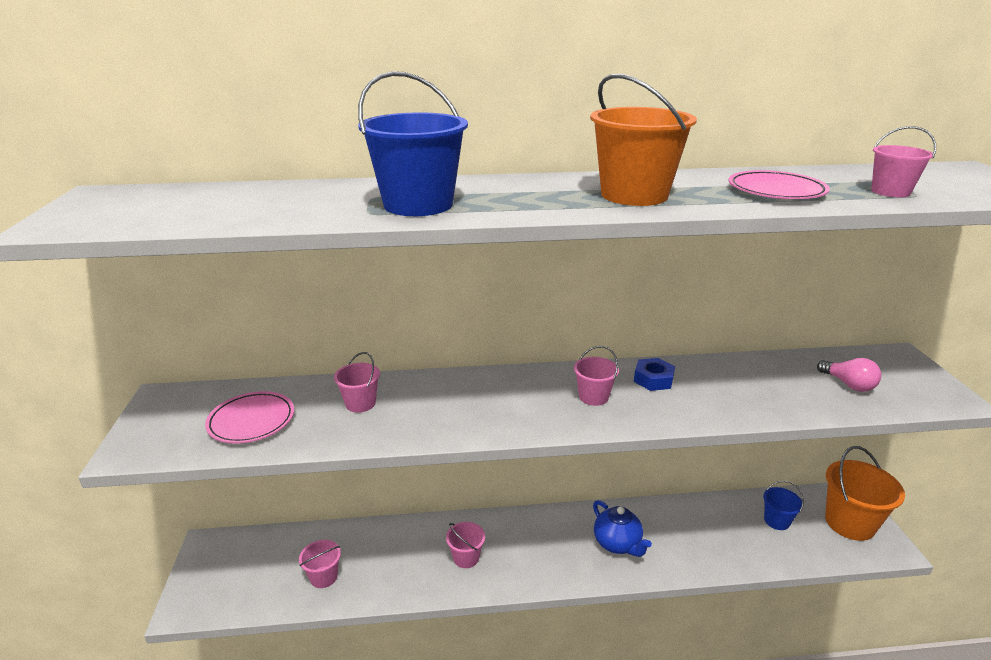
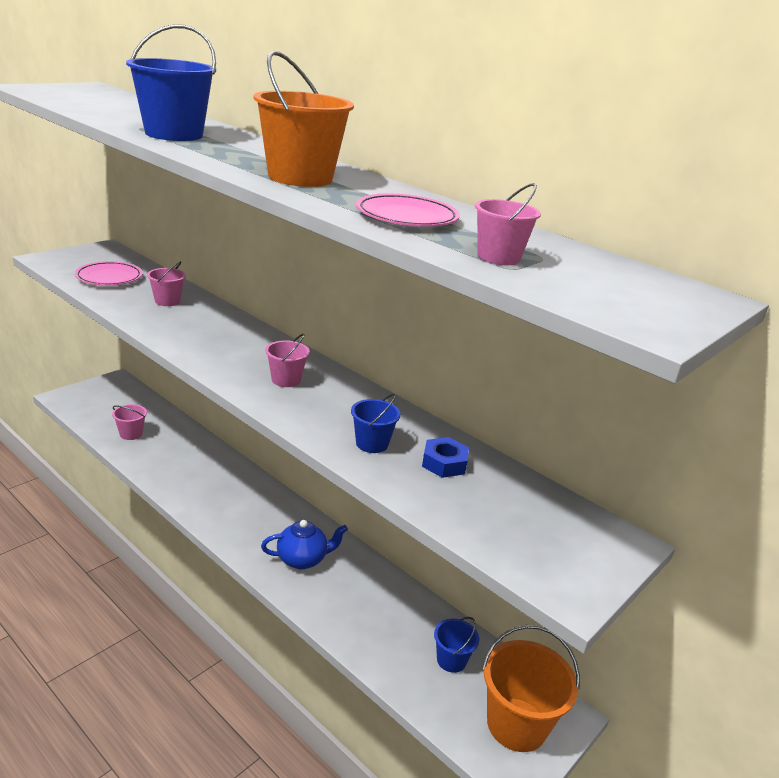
camera: 45 degrees right, 0 degrees up
pink bucket [446,522,485,568] -> none
blue teapot [593,500,652,557] -> blue teapot turned 120 degrees counterclockwise [261,520,348,569]
blue nut [634,358,675,391] -> blue nut moved to [422,437,469,478]
pink light bulb [817,358,881,392] -> none
none -> blue bucket [351,394,401,453]

